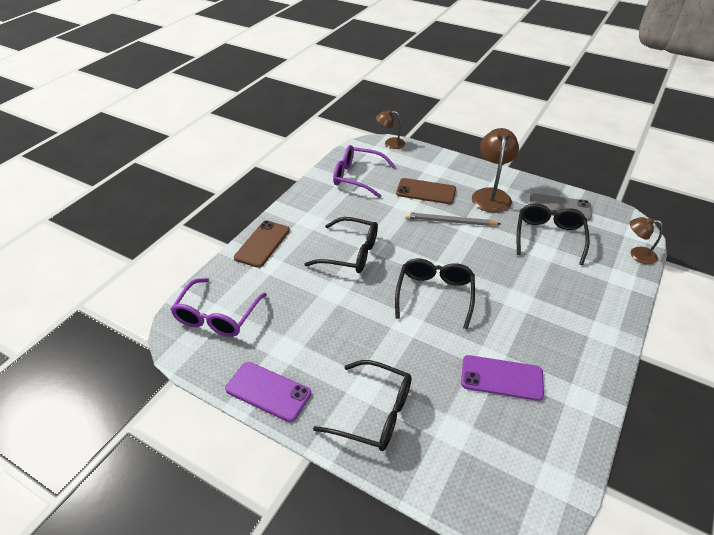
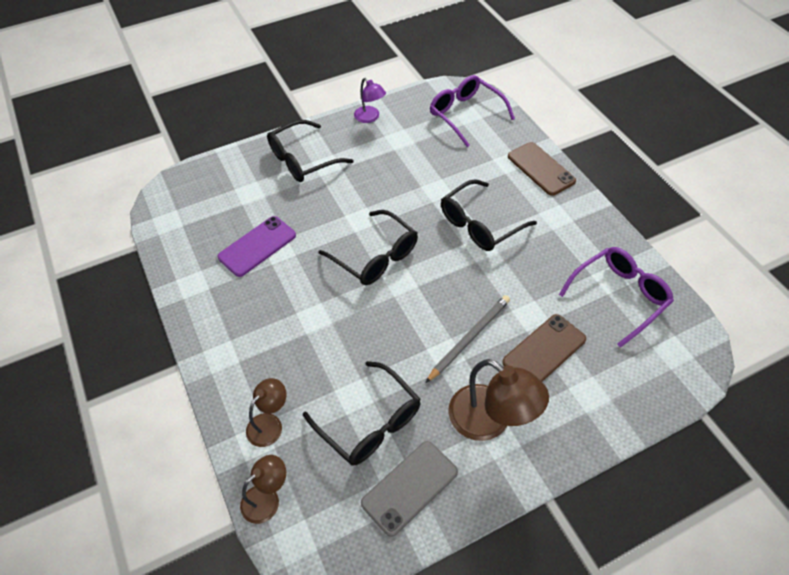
camera: 125 degrees right, 10 degrees up
purple phone [225,362,311,422] -> purple lamp [354,78,386,123]
brown lamp [376,110,405,149] -> brown lamp moved to [246,378,286,447]

